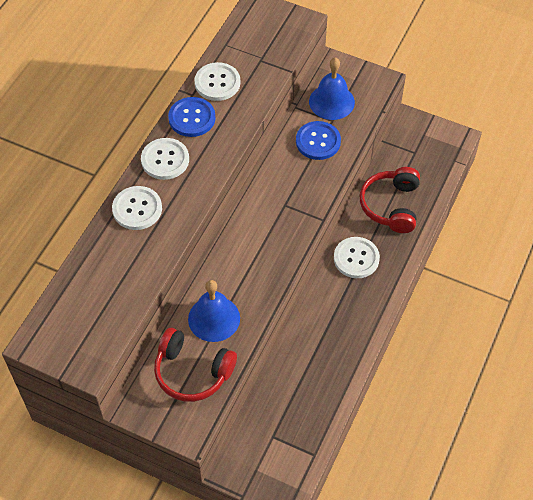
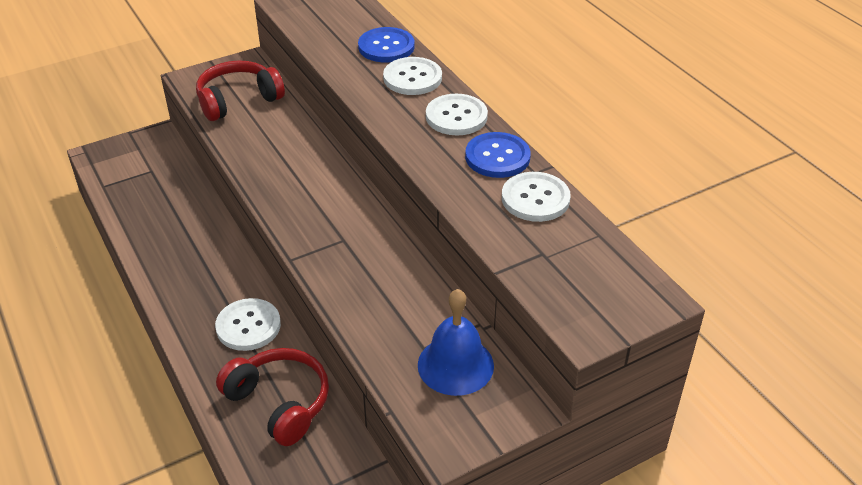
camera: 125 degrees right, 15 degrees down
blue bell [188,280,240,342] -> none
blue button [296,121,341,160] -> blue button moved to [358,27,415,62]

